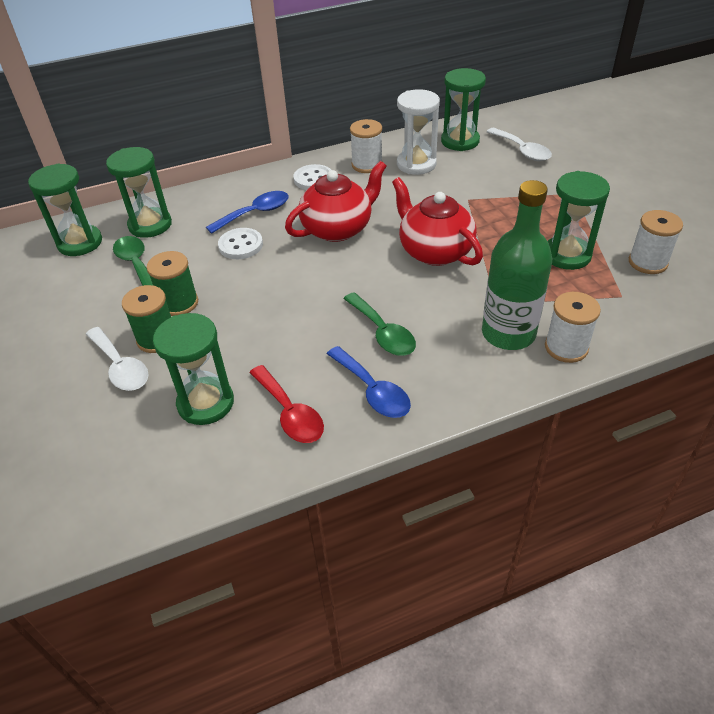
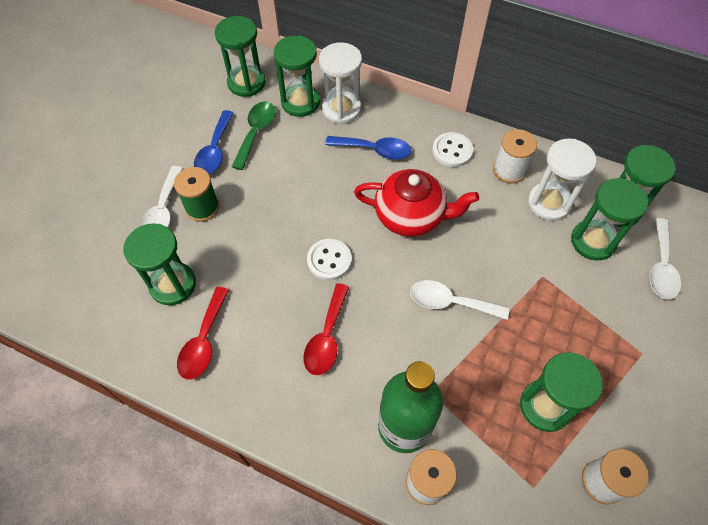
camera: 45 degrees right, 15 degrees up
green spool [147,251,198,316] -> none
white button [218,228,263,259] -> white button moved to [307,239,352,280]
blue spoon [327,346,411,418] -> blue spoon moved to [194,110,234,174]
green spoon [343,292,416,356] -> red spoon [303,283,349,375]
red teapot [392,177,483,266] -> white spoon [410,280,509,320]
none -> white hourglass [319,42,362,124]
none -> green hourglass [571,178,648,261]

